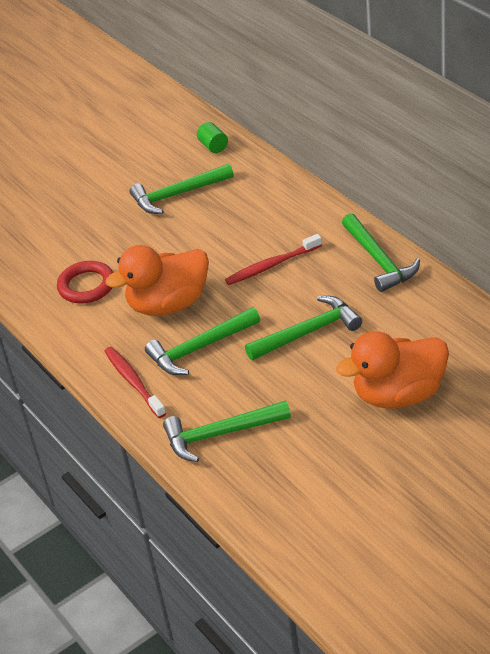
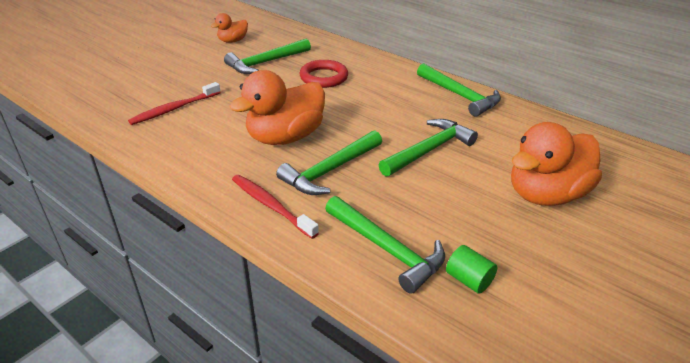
camera: 20 degrees left, 5 degrees down
red ring [57,261,113,304] -> red ring moved to [300,60,348,88]
green hammer [163,400,291,462] -> green hammer turned 105 degrees counterclockwise [325,196,445,294]
green cylinder [197,122,228,153] -> green cylinder moved to [446,245,498,294]
red toothbrush [225,234,322,285] -> red toothbrush moved to [128,82,221,125]
none -> orange duck [211,13,248,43]

